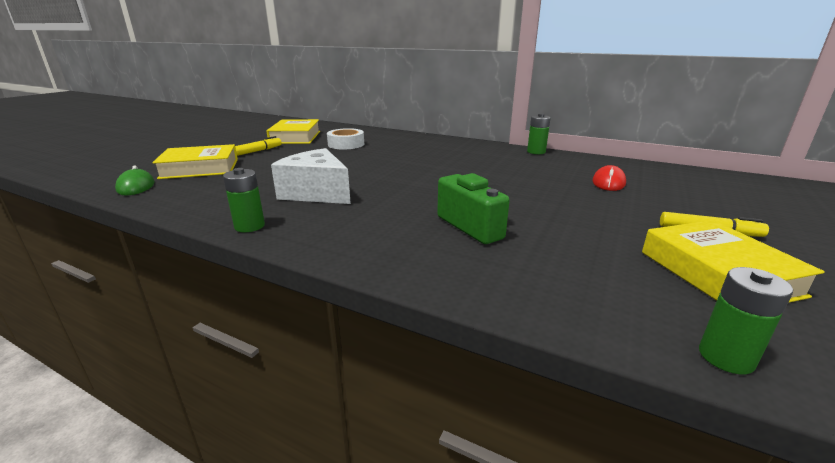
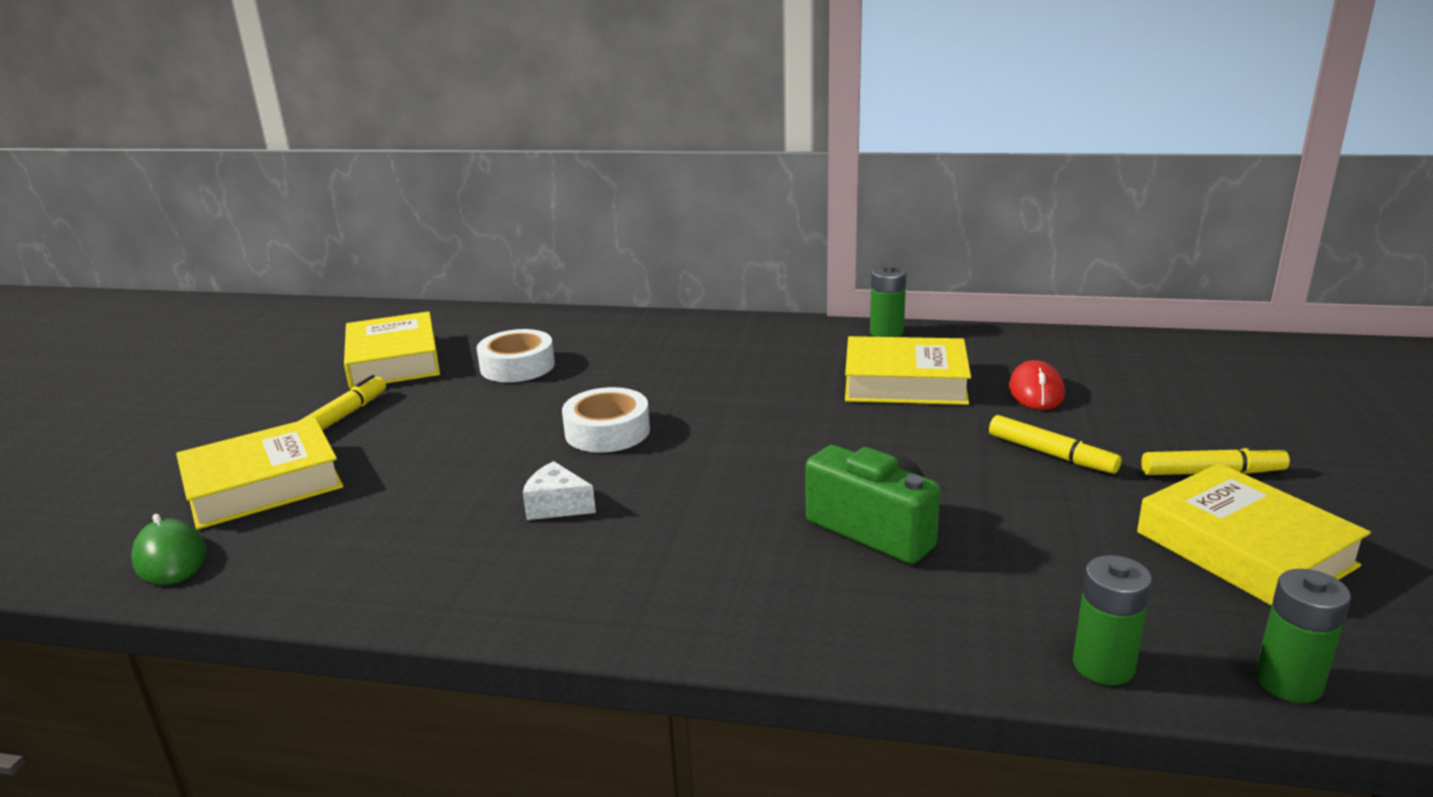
camera: 15 degrees left, 0 degrees up
green battery [223,168,265,232] -> green battery moved to [1073,555,1152,685]
white cheese [271,148,351,204] -> white cheese [523,461,596,520], size x0.48
none -> white tape [562,387,650,452]
none -> yellow book [845,336,971,405]
none -> yellow marker [989,415,1122,474]

